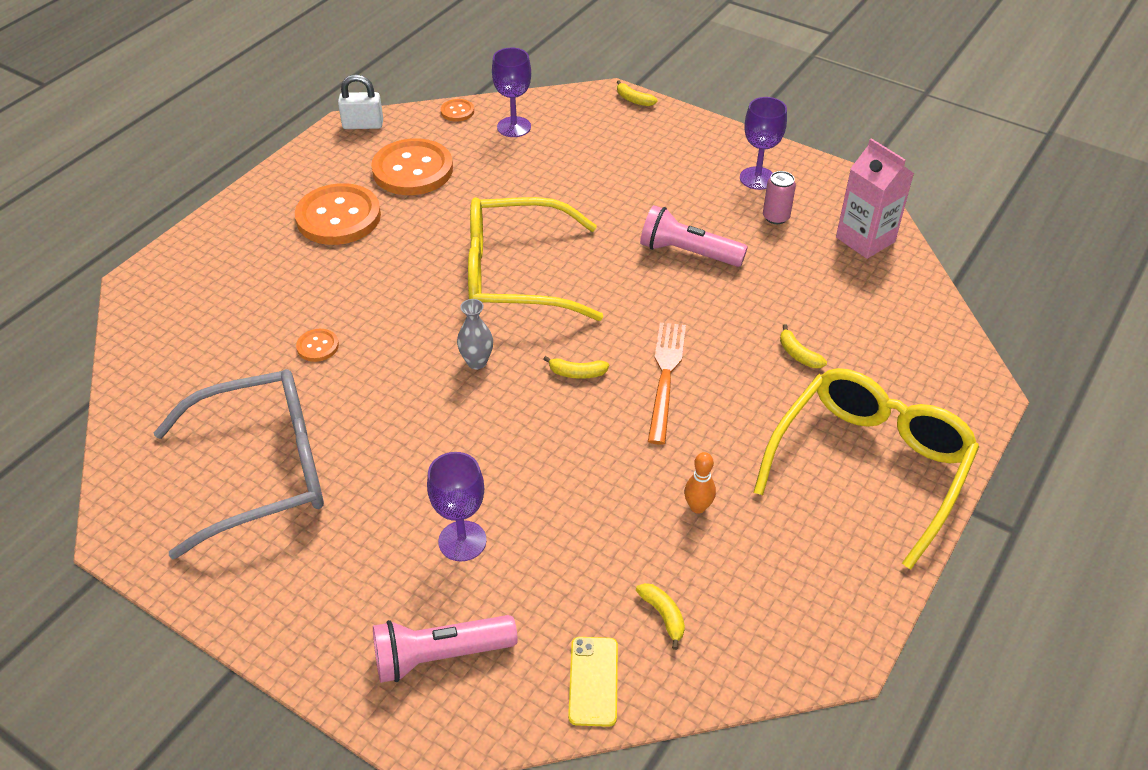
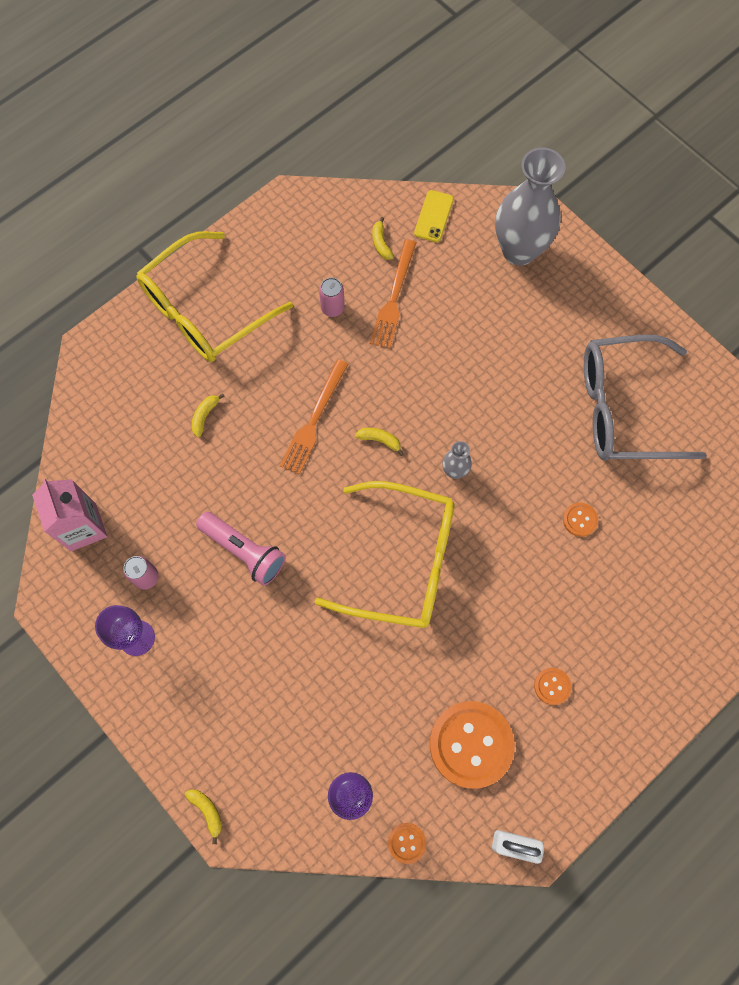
camera: 165 degrees left, 25 degrees up
orange button [295,183,381,245] -> orange button [534,668,571,705], size x0.44
pink flashlight [373,615,518,683] -> grey vase [495,148,566,266]
purple goblet [427,452,487,562] -> none
orange bowling pin [684,452,716,514] -> pink can [319,278,345,317]
yellow banana [780,324,827,368] -> yellow banana turned 135 degrees counterclockwise [191,394,225,438]
none -> orange fork [370,239,417,349]

